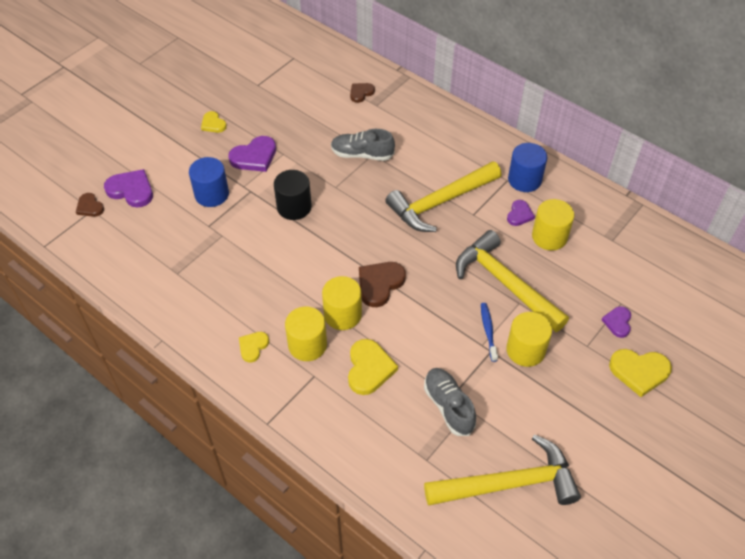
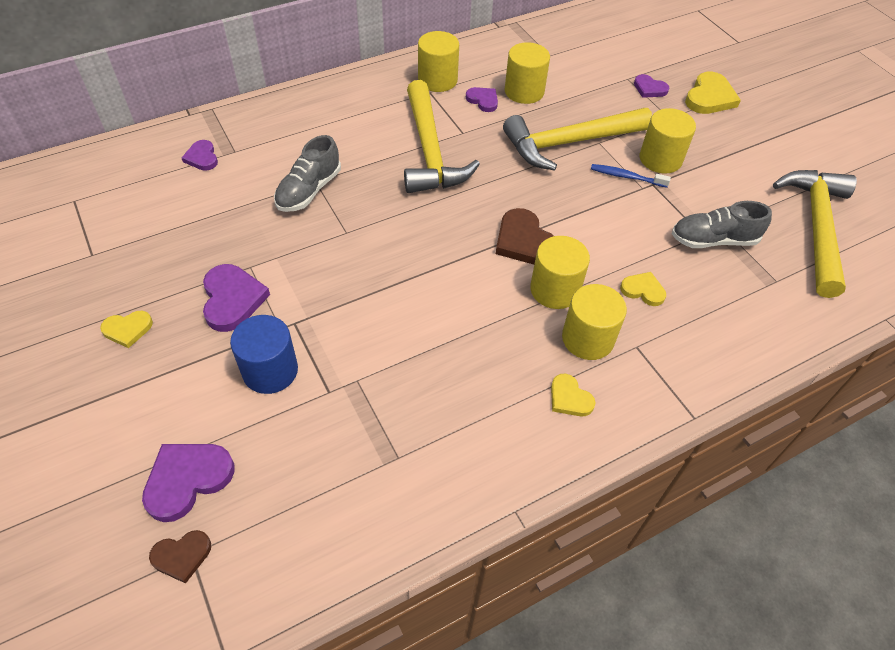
camera: 70 degrees left, 0 degrees up
black cylinder [274,170,312,220] -> none
yellow heart [348,339,398,395] -> yellow heart [620,272,666,306], size x0.60
brown heart [350,83,375,103] -> purple heart [182,140,218,171]
blue cylinder [508,143,547,192] -> yellow cylinder [418,31,459,92]

